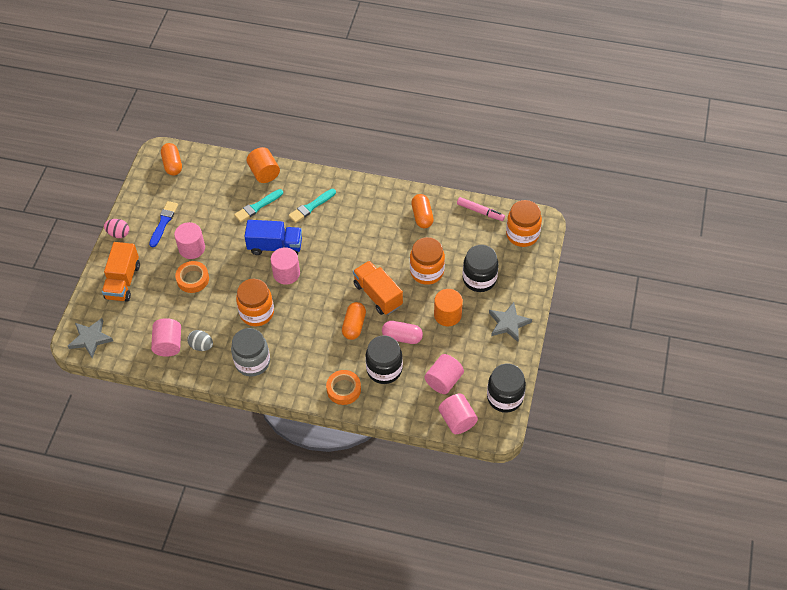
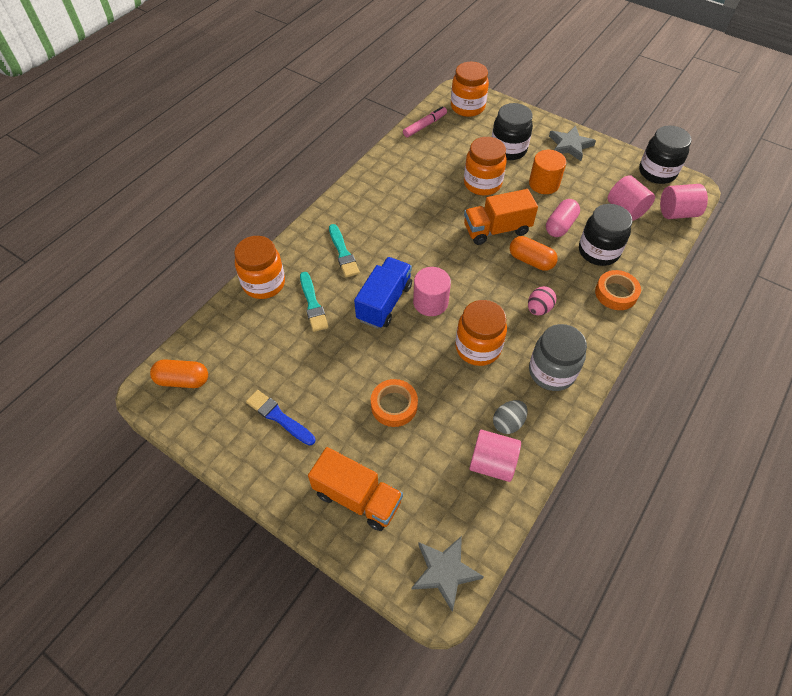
camera: 70 degrees left, 0 degrees up
pink egg [104,219,129,238] -> pink egg moved to [528,286,556,315]
pink cylinder [174,222,205,259] -> none
orange cylinder [246,147,280,183] -> orange jar [234,236,285,299]
orange capsule [411,194,434,228] -> none

